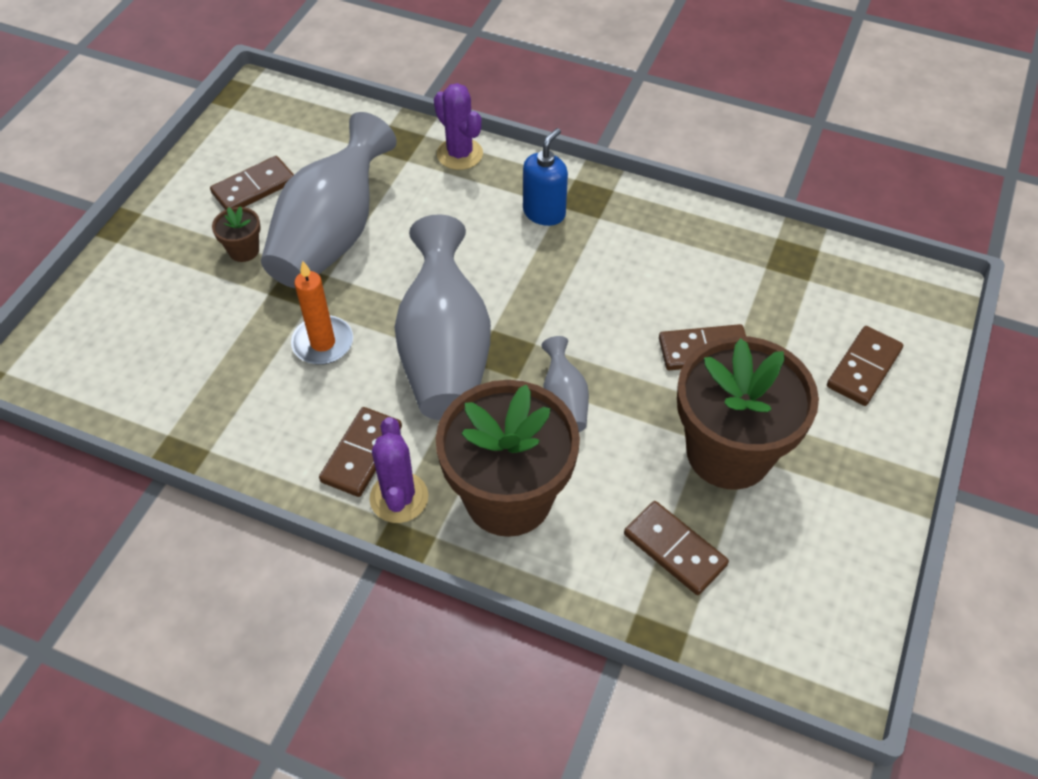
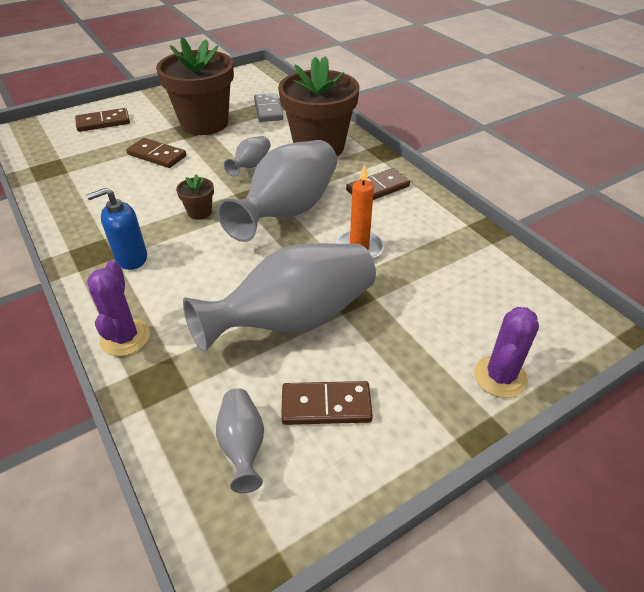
camera: 145 degrees left, 10 degrees down
brown flower pot [212,206,261,262] -> brown flower pot moved to [176,174,214,220]
purple cactus [369,417,428,523] -> purple cactus moved to [474,307,539,398]
brown domino [624,501,729,595] -> grey domino [254,93,284,122]
none -> grey vase [216,388,264,493]

